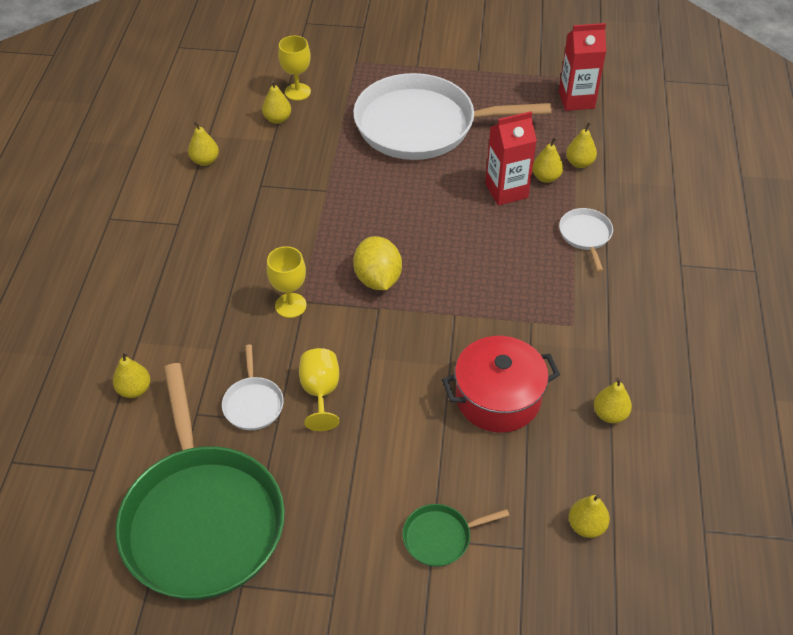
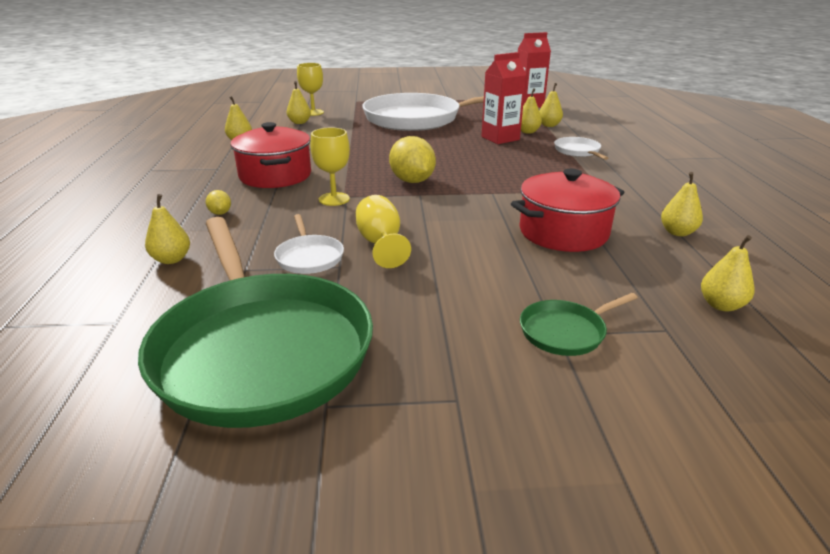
camera: 10 degrees left, 20 degrees down
none -> yellow lemon [206,190,231,215]
none -> red pot [230,122,311,188]

